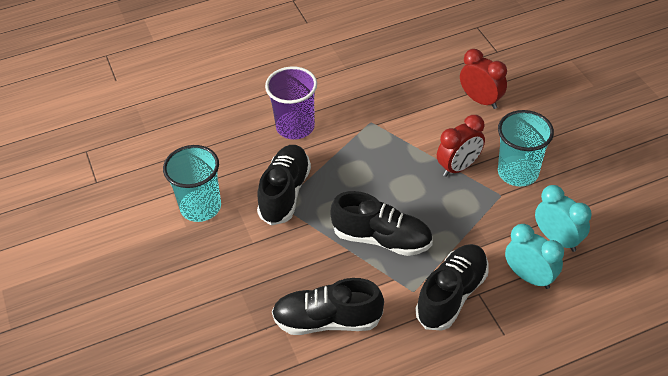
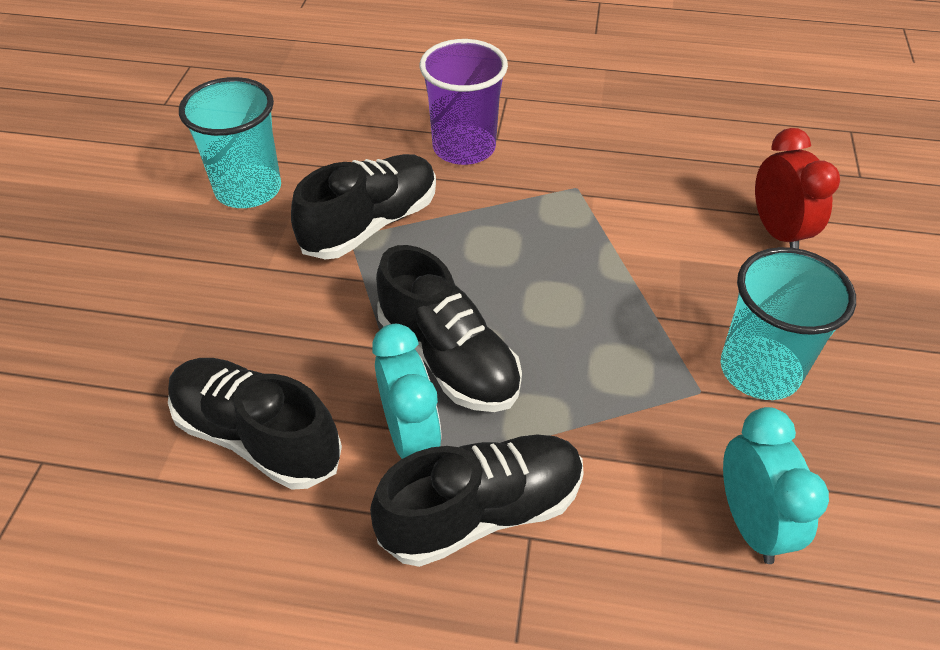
camera: 30 degrees right, 0 degrees up
red clock [437,115,485,177] -> none
turquoise clock [505,224,564,289] -> turquoise clock moved to [372,324,441,459]

